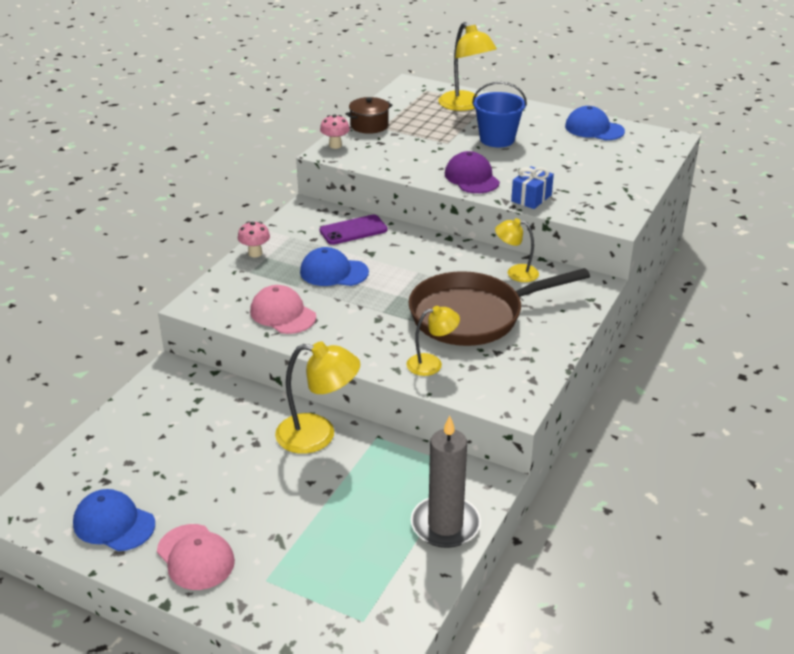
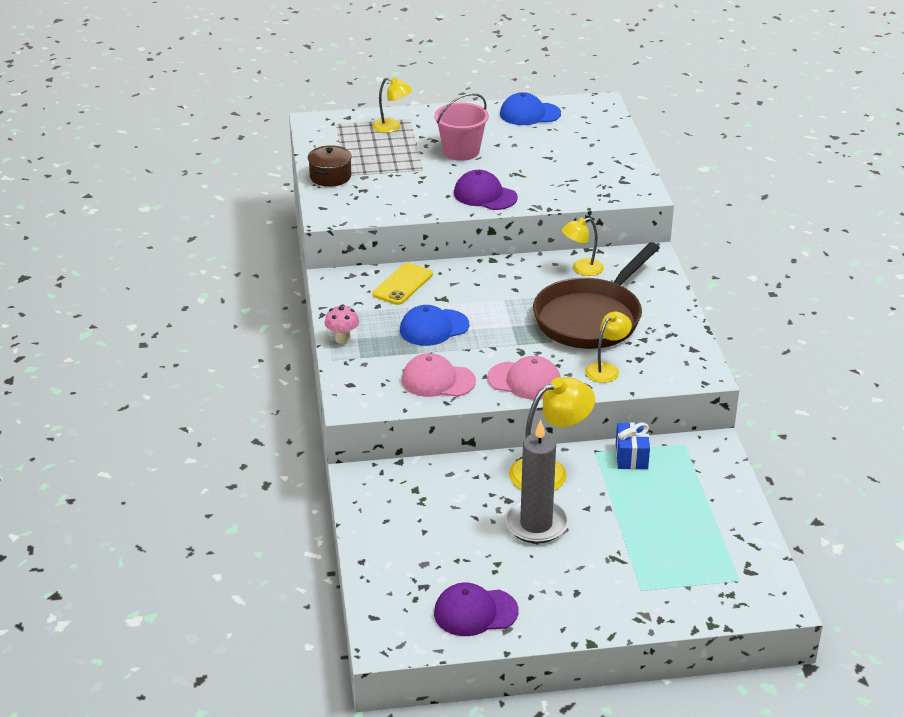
camera: 35 degrees left, 0 degrees up
blue cap [73,489,155,551] -> purple cap [434,583,519,636]
pink cap [157,524,235,590] -> pink cap moved to [487,356,561,400]
purple phone [319,215,388,245] -> yellow phone [372,263,433,305]
pink mushroom [320,114,350,149] -> none
grey candle [411,416,481,548] -> grey candle moved to [504,420,569,543]
yellow lamp [438,22,497,111] -> yellow lamp [372,77,412,133], size x0.60
blue bucket [472,82,527,147] -> pink bucket [434,93,489,161]
blue gift [511,166,554,209] -> blue gift moved to [616,422,650,469]

